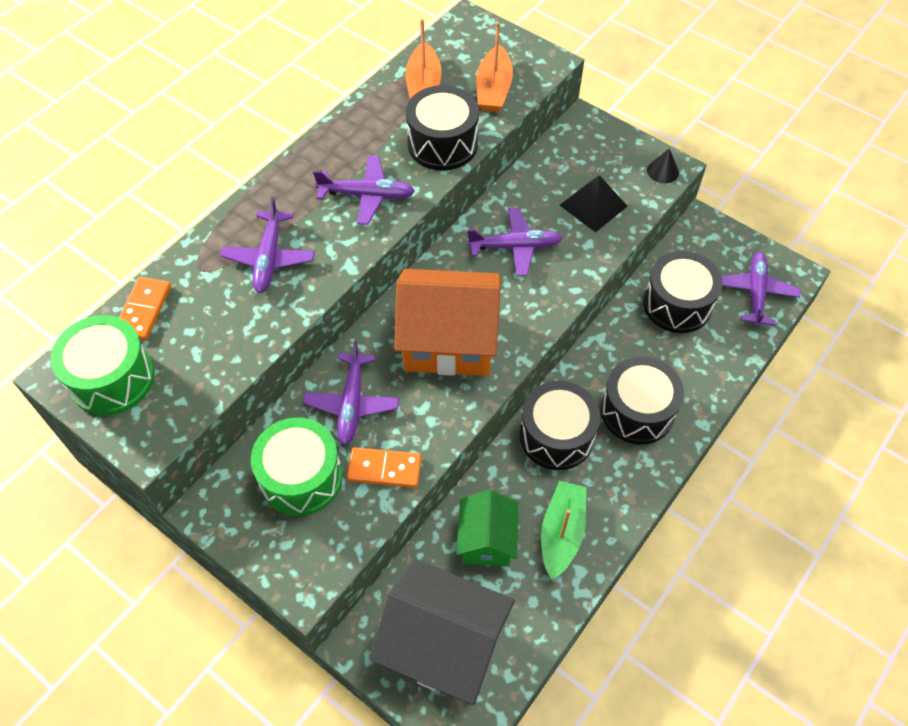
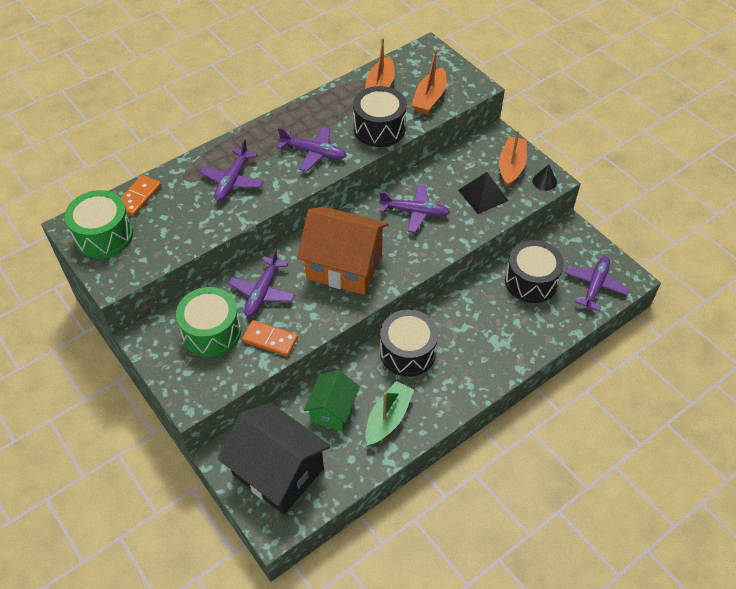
camera: 15 degrees right, 5 degrees down
black drum [601,356,684,445] -> none
none -> orange boat [499,130,527,187]

